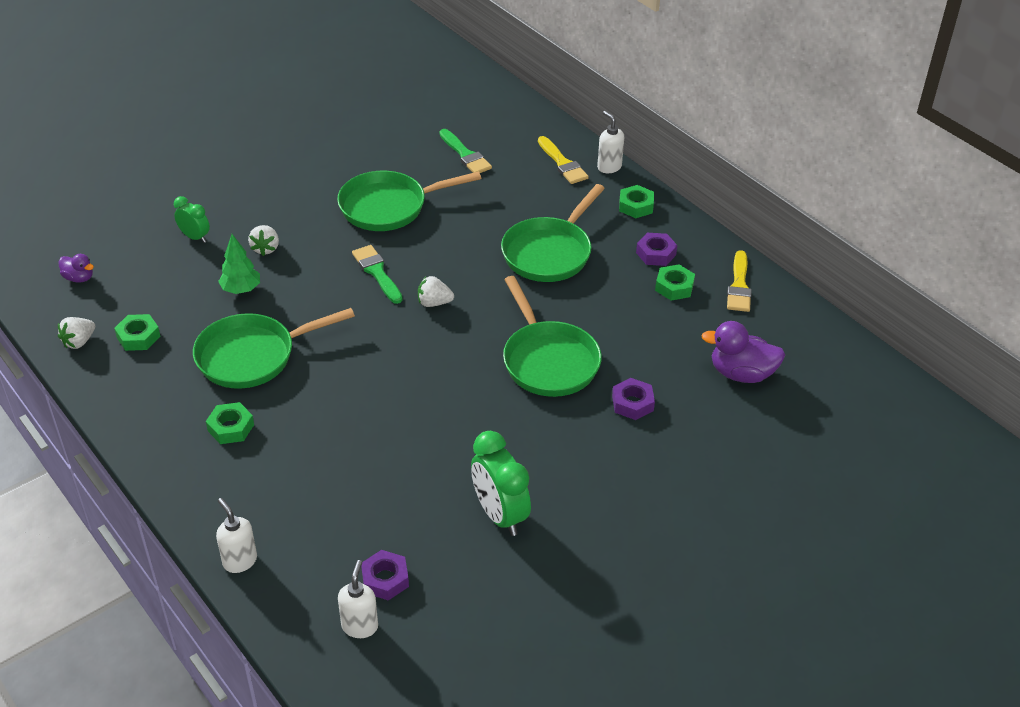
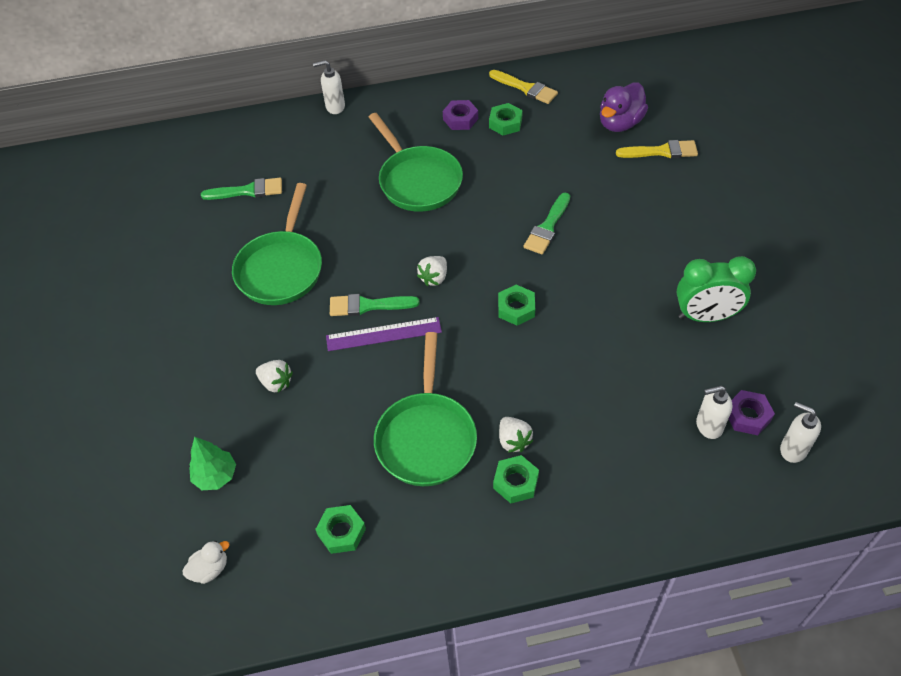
camera: 60 degrees left, 10 degrees up
purple duck [58,254,94,283] -> white duck [182,541,229,584]
white strawberry [58,317,95,349] -> white strawberry moved to [499,417,533,453]
green clock [174,196,210,243] -> none
white soap dispenser [216,498,257,573] -> white soap dispenser moved to [696,386,733,439]
green tree [218,234,260,294] -> green tree moved to [189,437,236,490]
green pan [503,276,602,397] -> green brush [524,193,570,254]
yellow brush [538,136,589,184] -> yellow brush moved to [616,140,698,158]
purple nut [612,378,655,420] -> none
green nut [619,185,654,218] -> green nut moved to [498,285,535,326]
none -> purple ruler [326,317,442,351]

